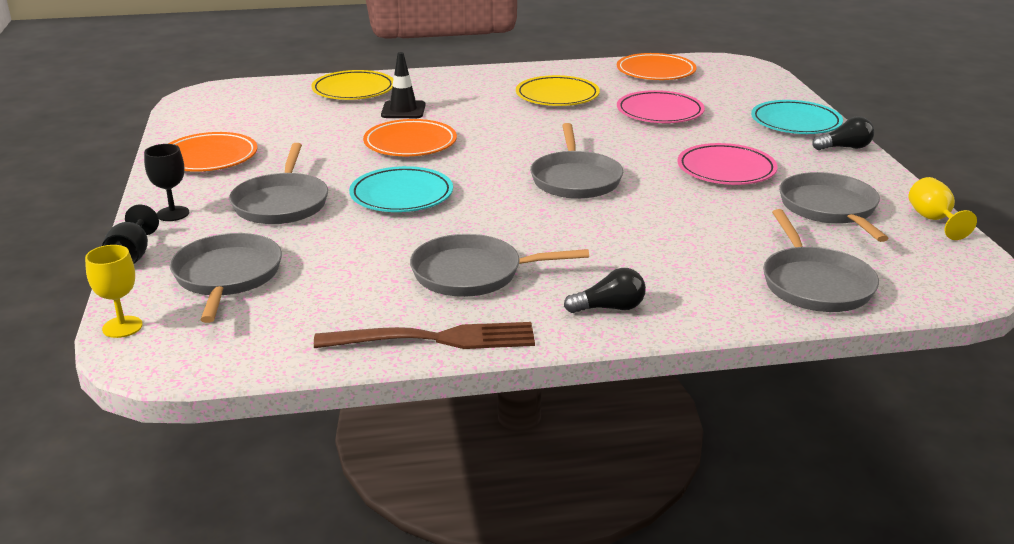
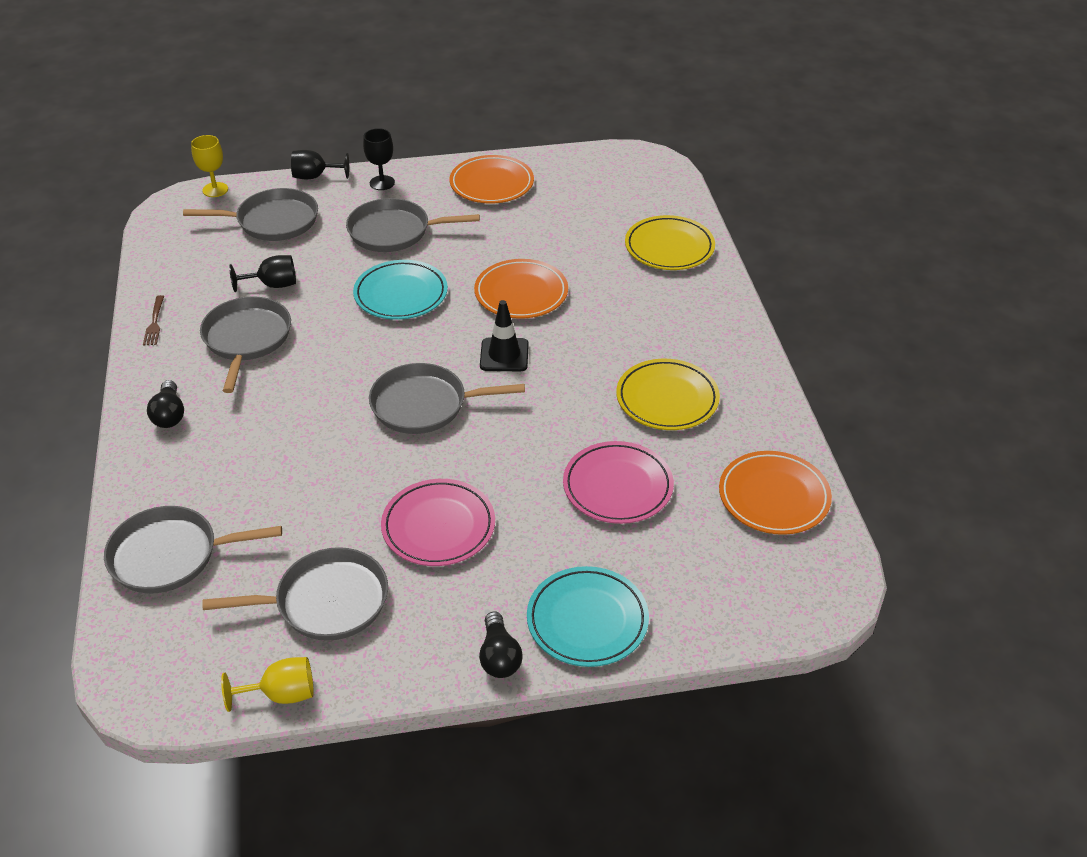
camera: 90 degrees right, 15 degrees up
brown fork [314,322,535,349] -> brown fork [143,295,164,345], size x0.47
black traffic cone [381,52,425,118] -> black traffic cone moved to [480,300,529,372]
none -> black goblet [229,255,296,292]

